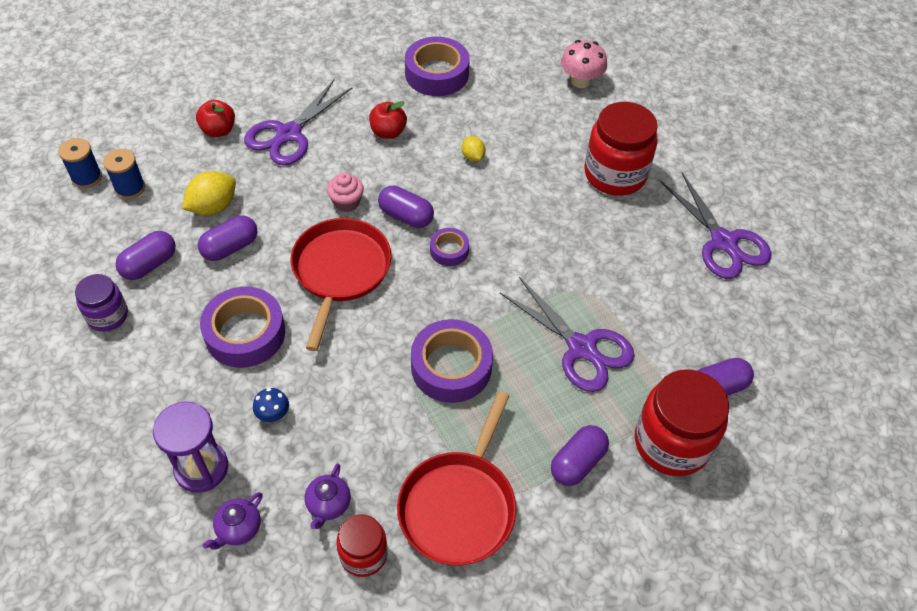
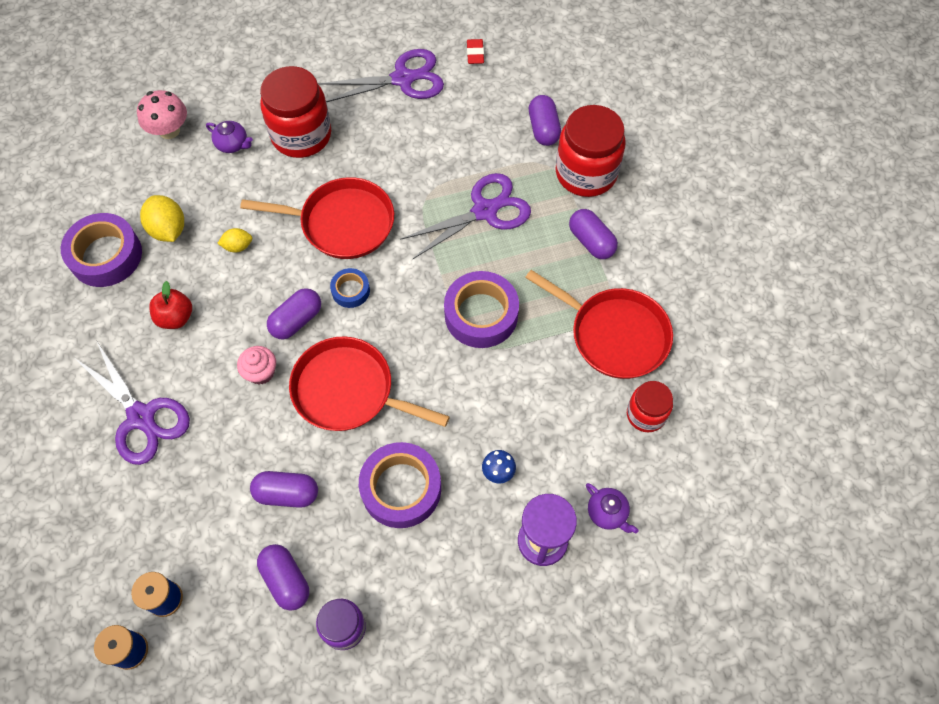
camera: 75 degrees left, 10 degrees up
yellow lemon [182,171,236,215] -> yellow lemon moved to [140,195,184,242]
red apple [196,100,235,137] -> none
purple capsule [198,215,257,261] -> purple capsule turned 60 degrees counterclockwise [250,471,318,508]
purple teapot [305,463,351,529] -> purple teapot moved to [206,121,253,153]
purple tape [430,228,469,266] -> blue tape [330,268,370,308]
none -> red pan [240,177,394,259]
none -> red eraser [467,39,484,64]

